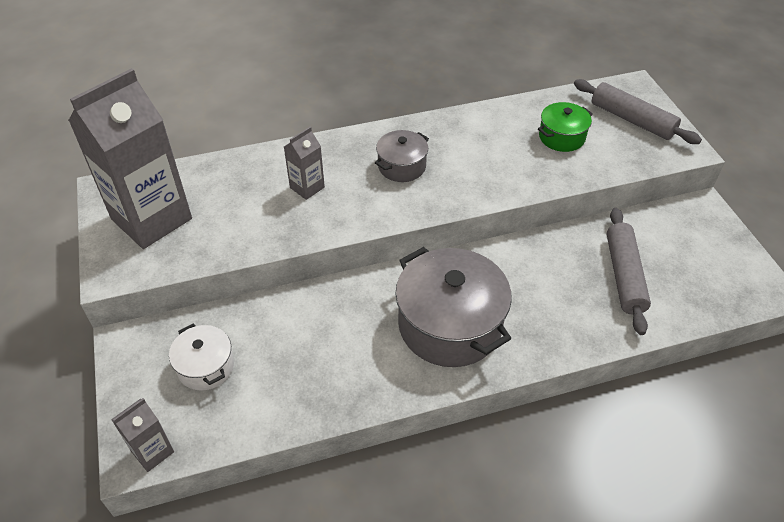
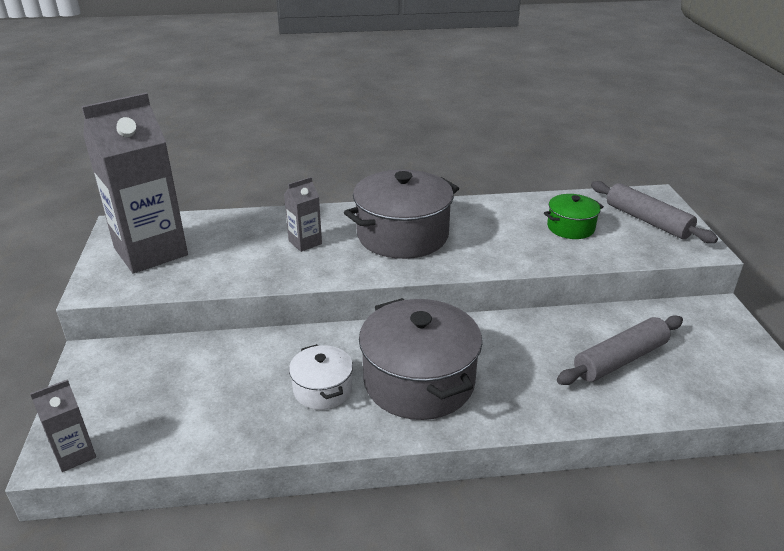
camera: 10 degrees right, 15 degrees down
white pot [169,324,234,390] -> white pot moved to [289,344,353,410]
grey pot [375,130,429,182] -> grey pot [344,169,459,259], size x1.91
grey rolling pin [607,208,651,335] -> grey rolling pin turned 45 degrees clockwise [557,315,683,385]

